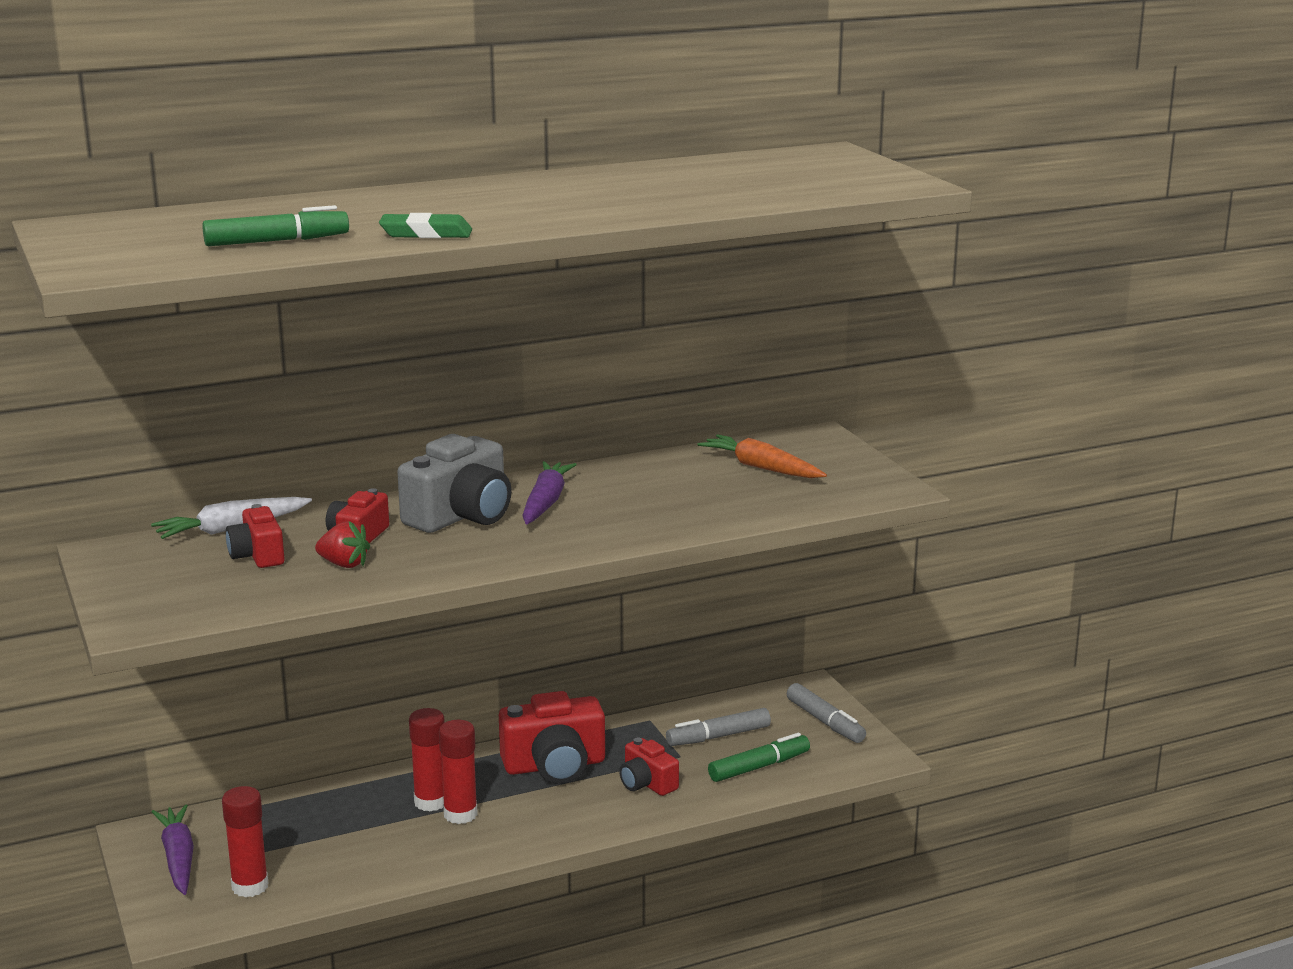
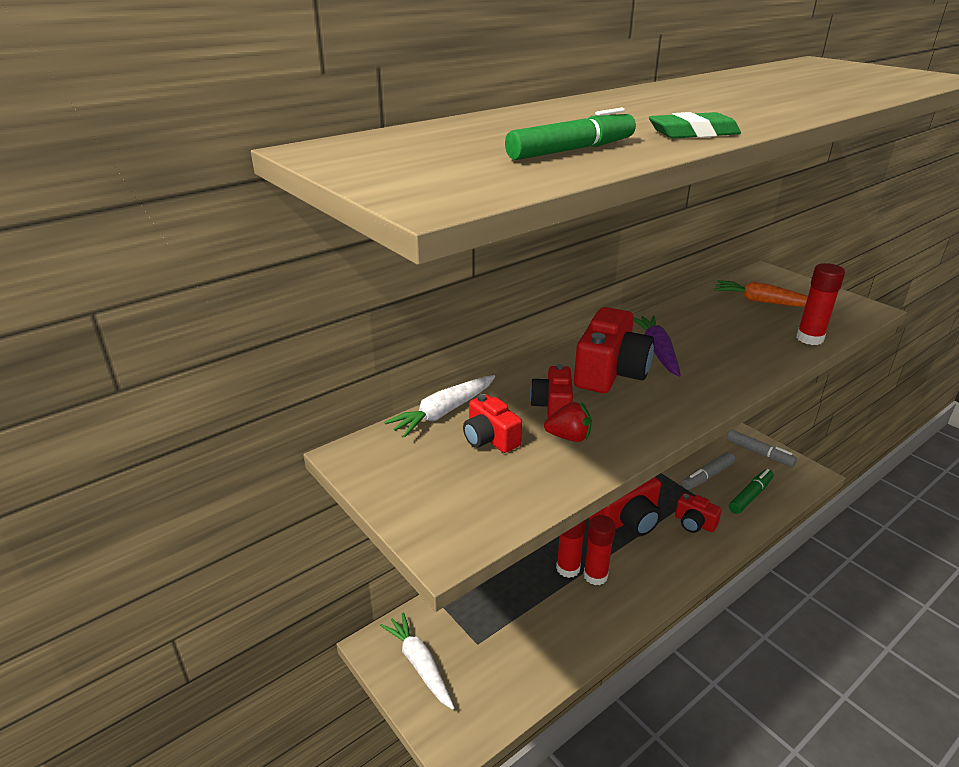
camera: 15 degrees left, 10 degrees up
purple carrot [152,804,194,895] -> white carrot [380,612,455,710]
red glue stick [222,786,268,897] -> red glue stick moved to [796,263,845,345]
grey camera [397,434,512,533] -> red camera [574,307,654,393]

